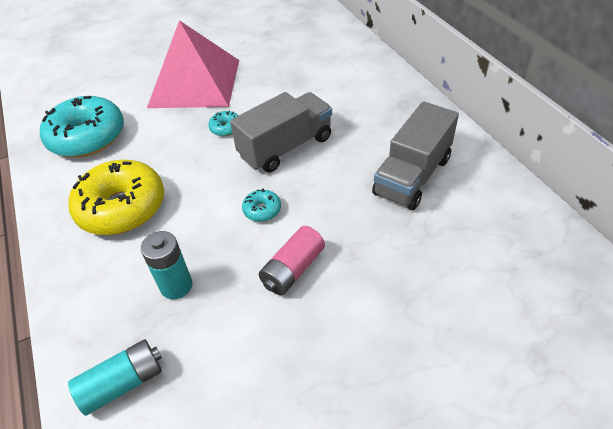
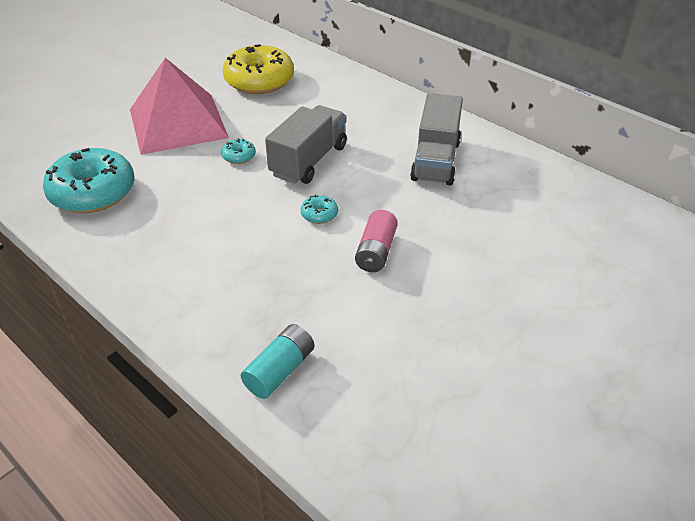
camera: 25 degrees left, 5 degrees down
yellow donut [68,160,164,235] -> yellow donut moved to [223,44,294,94]
turquoise battery [141,231,192,299] -> none

